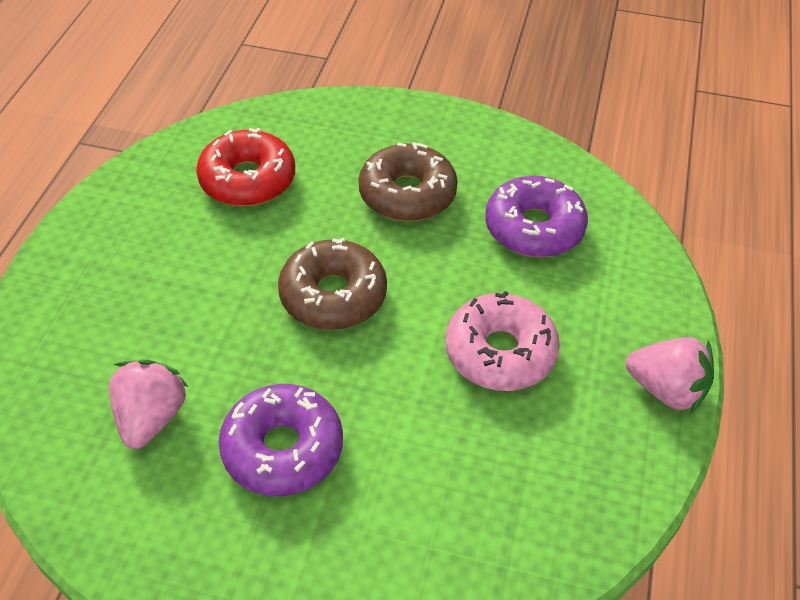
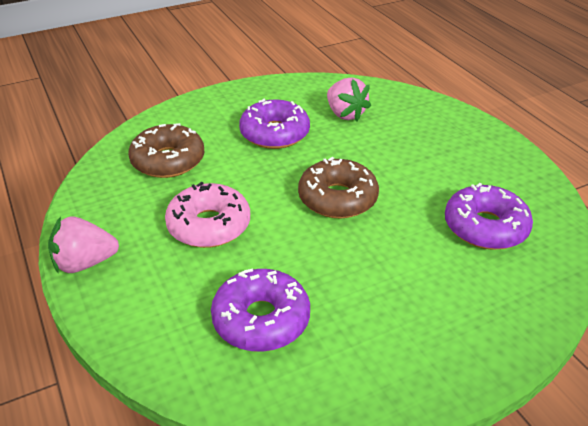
camera: 140 degrees right, 10 degrees down
red donut [196,128,295,206] -> purple donut [445,183,533,250]
brown donut [358,142,458,221] -> brown donut moved to [128,123,204,178]

